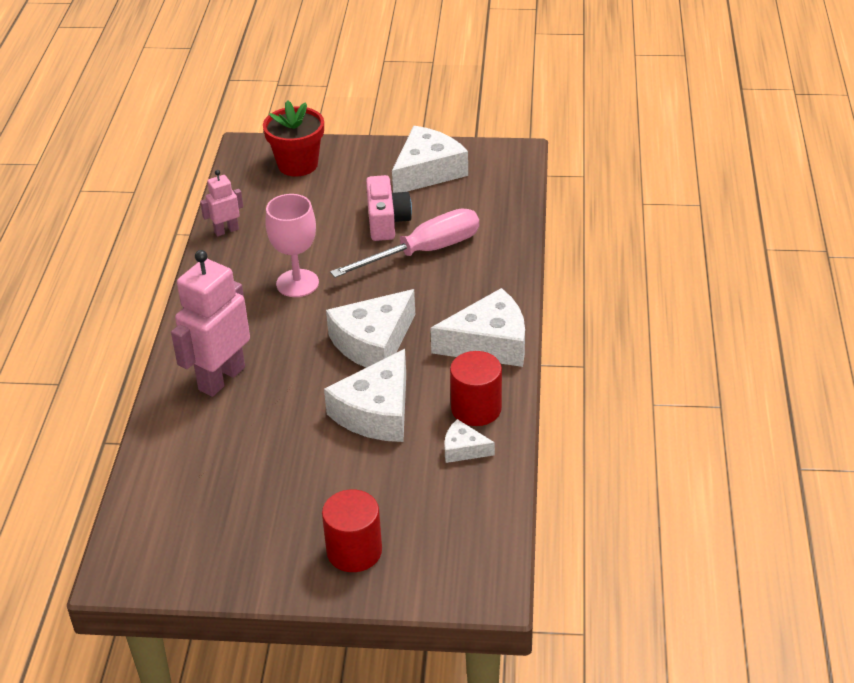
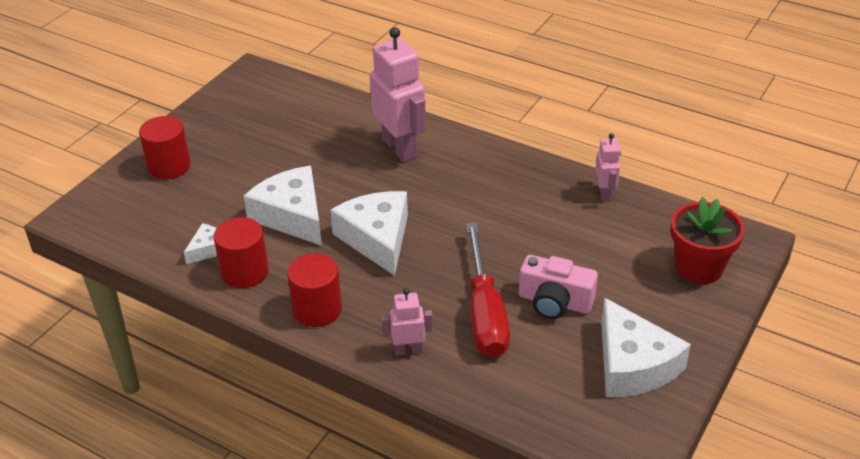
camera: 115 degrees right, 0 degrees up
pink goblet [265,194,319,297] -> none
pink screwdriver [330,208,479,278] -> red screwdriver [466,223,510,358]
white cheese [430,288,525,367] -> red cylinder [287,253,342,327]
none -> pink robot [382,288,433,356]

